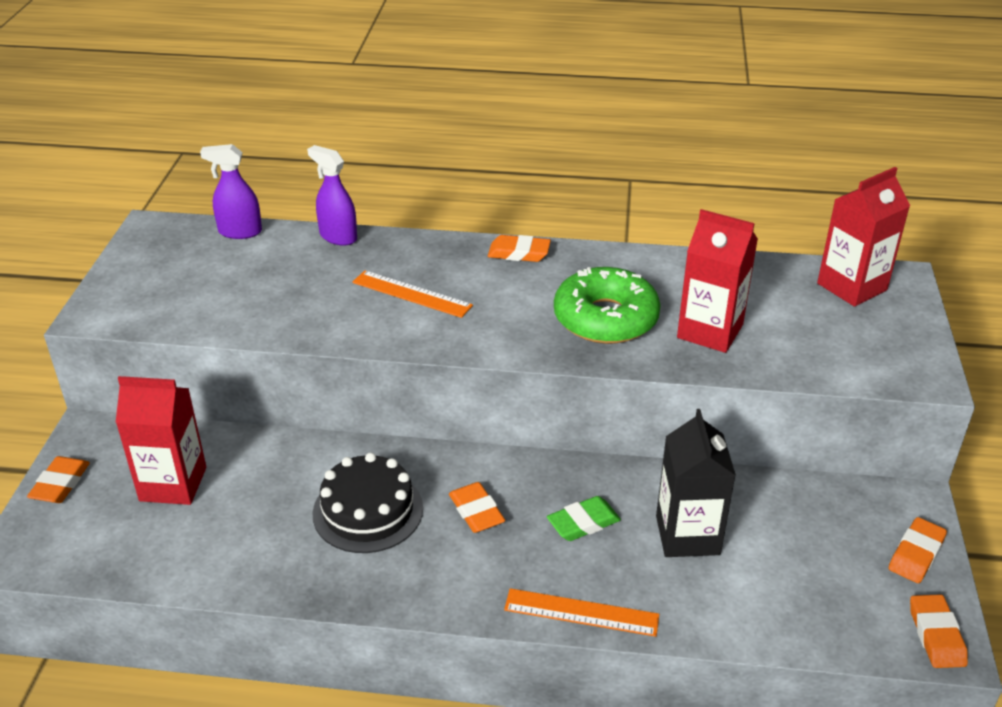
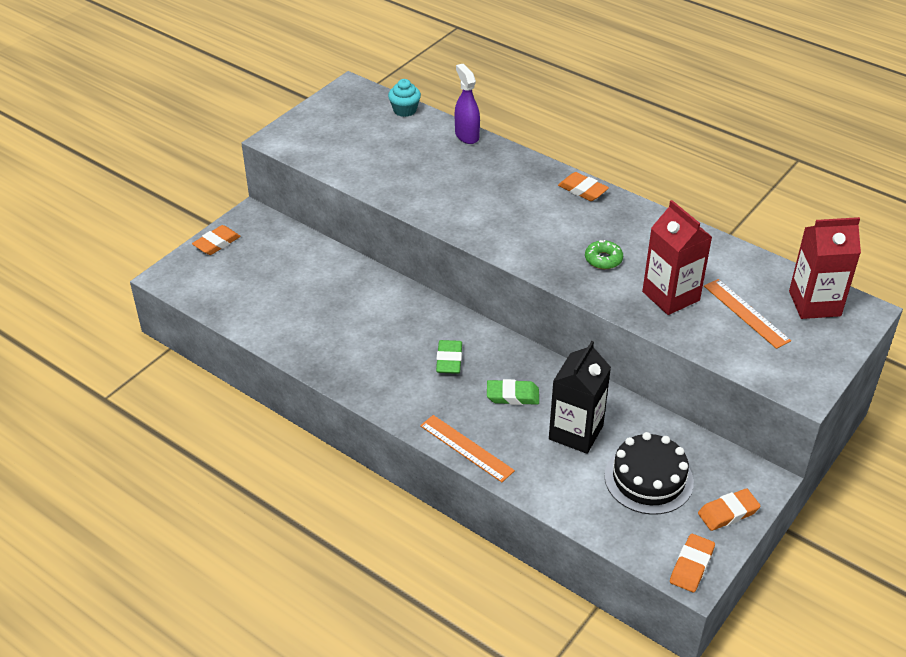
camera: 30 degrees right, 5 degrees up
red carton [116,376,206,505] -> none
purple spray bottle [200,144,262,239] -> turquoise cupcake [388,79,421,117]
black cake [312,453,423,553] -> black cake moved to [605,432,694,515]
orange ruler [352,270,473,318] -> orange ruler moved to [704,279,791,349]
orange eraser [449,482,505,533] -> green eraser [436,340,462,374]
green donut [554,267,661,344] -> green donut [585,240,623,269], size x0.46

